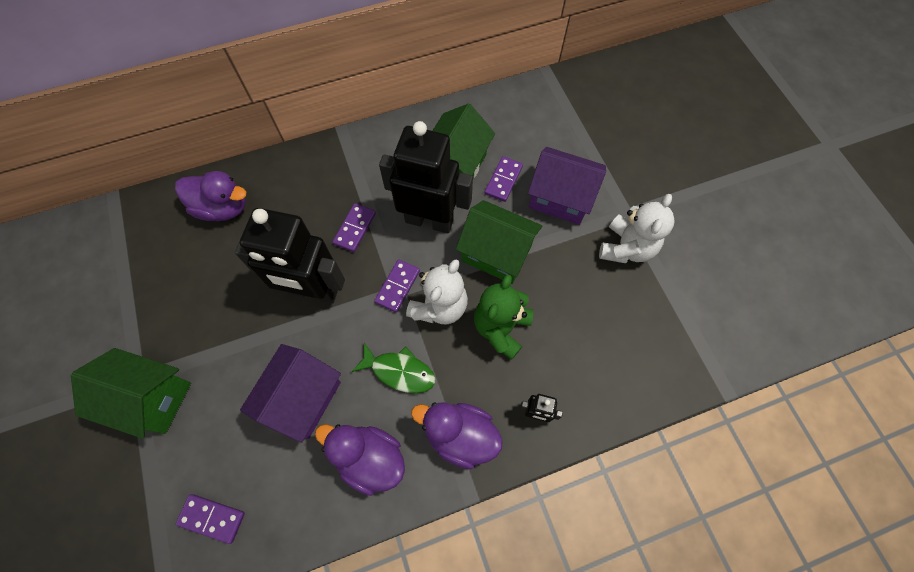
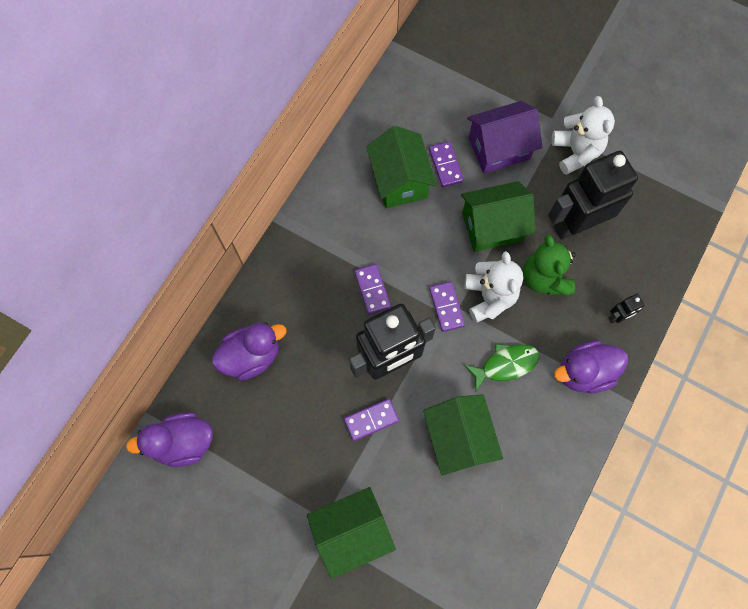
camera: 40 degrees left, 5 degrees up
purple domino [176,494,245,544] -> purple domino moved to [344,399,399,441]
purple house [240,344,341,443] -> green house [423,394,503,476]
purple duck [315,424,405,496] -> purple duck moved to [126,412,213,467]
black robot [379,121,473,233] -> black robot moved to [548,151,638,240]

